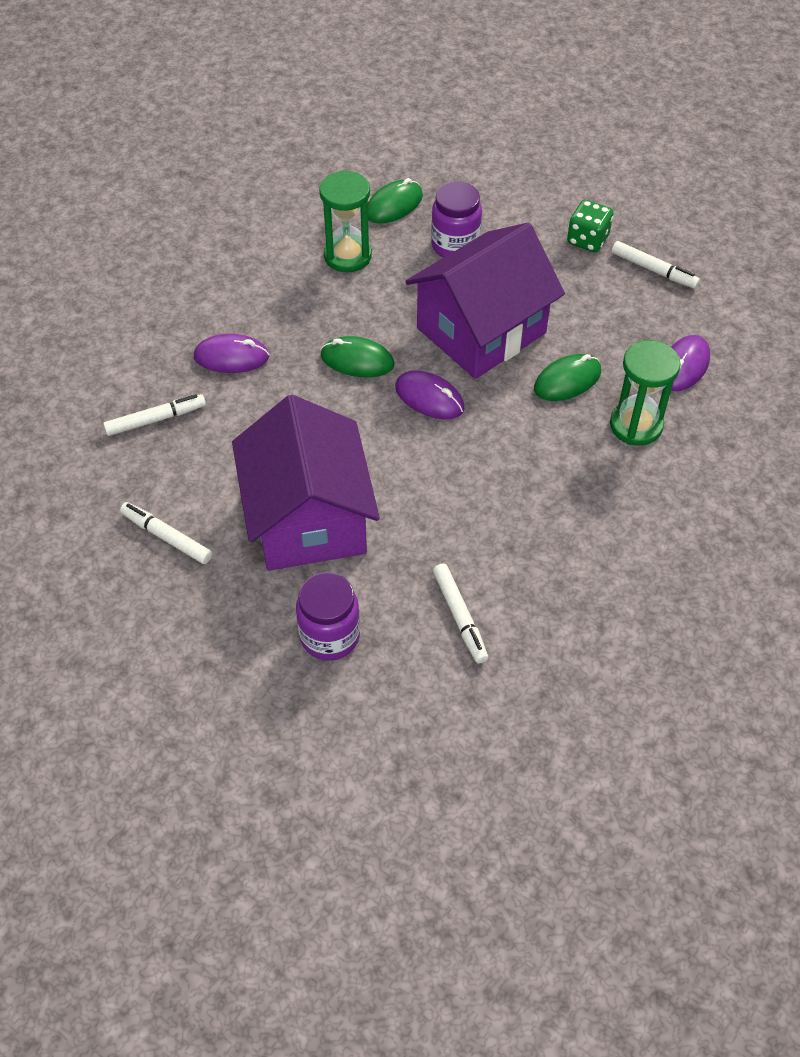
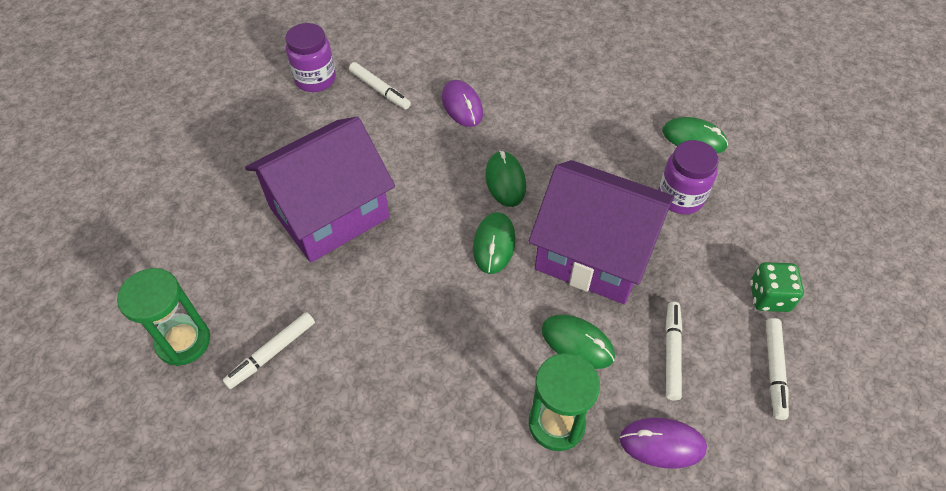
camera: 65 degrees right, 0 degrees up
white marker [120,502,212,564] -> white marker moved to [666,302,682,401]
purple jar [296,572,360,661] -> purple jar moved to [285,23,336,92]
green hourglass [319,170,372,272] -> green hourglass moved to [117,268,210,366]
purple mouse [395,370,465,419] -> green mouse [473,212,516,274]

